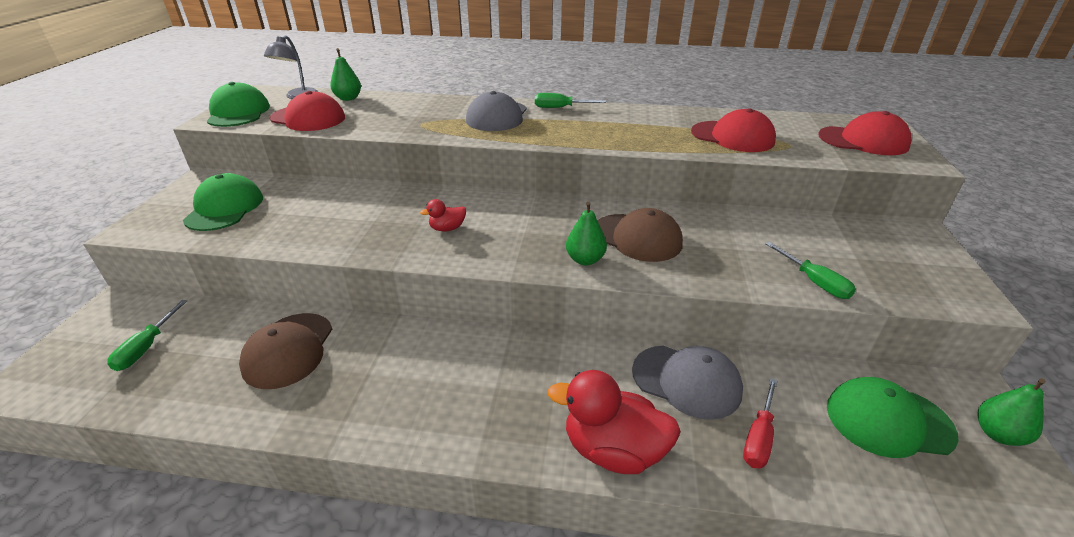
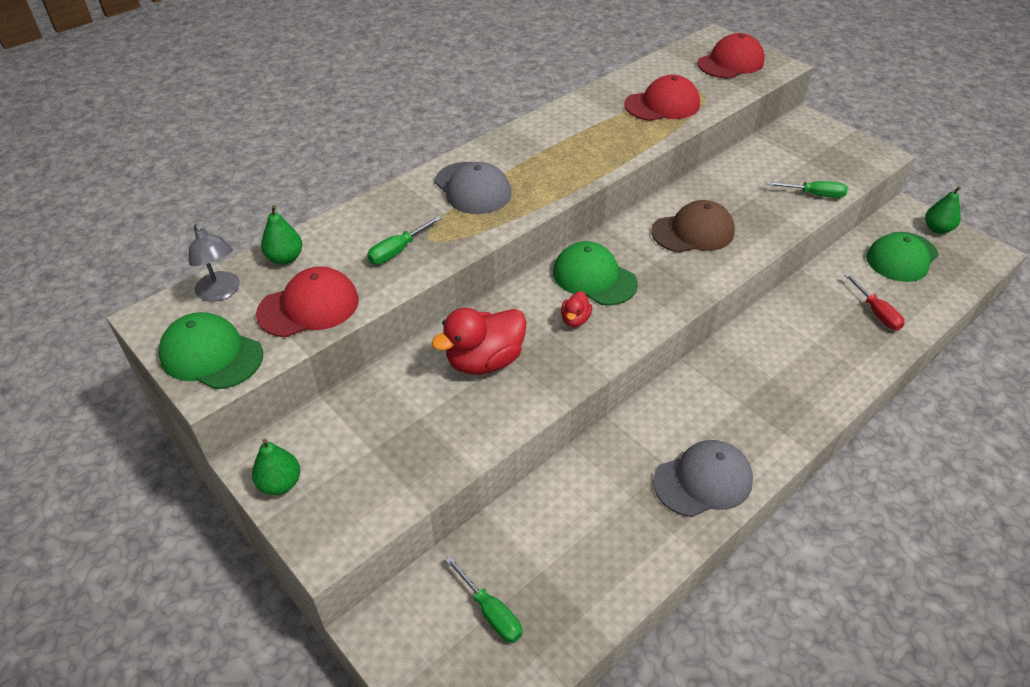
camera: 50 degrees left, 10 degrees up
green cap [183,173,263,231] -> green cap moved to [553,241,638,306]
brown cap [239,313,332,389] -> none
green screwdriver [535,93,606,108] -> green screwdriver moved to [367,216,442,264]
red duck [548,370,681,474] -> red duck moved to [431,308,527,375]
green pear [566,202,607,265] -> green pear moved to [252,439,300,495]
grey cap [632,346,743,420] -> grey cap moved to [653,440,753,517]

